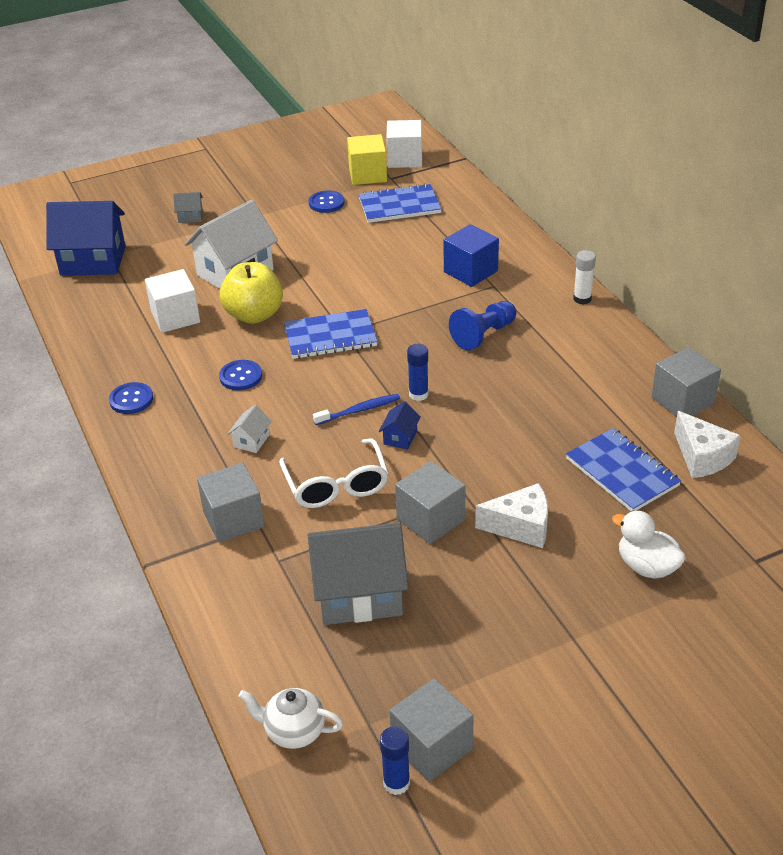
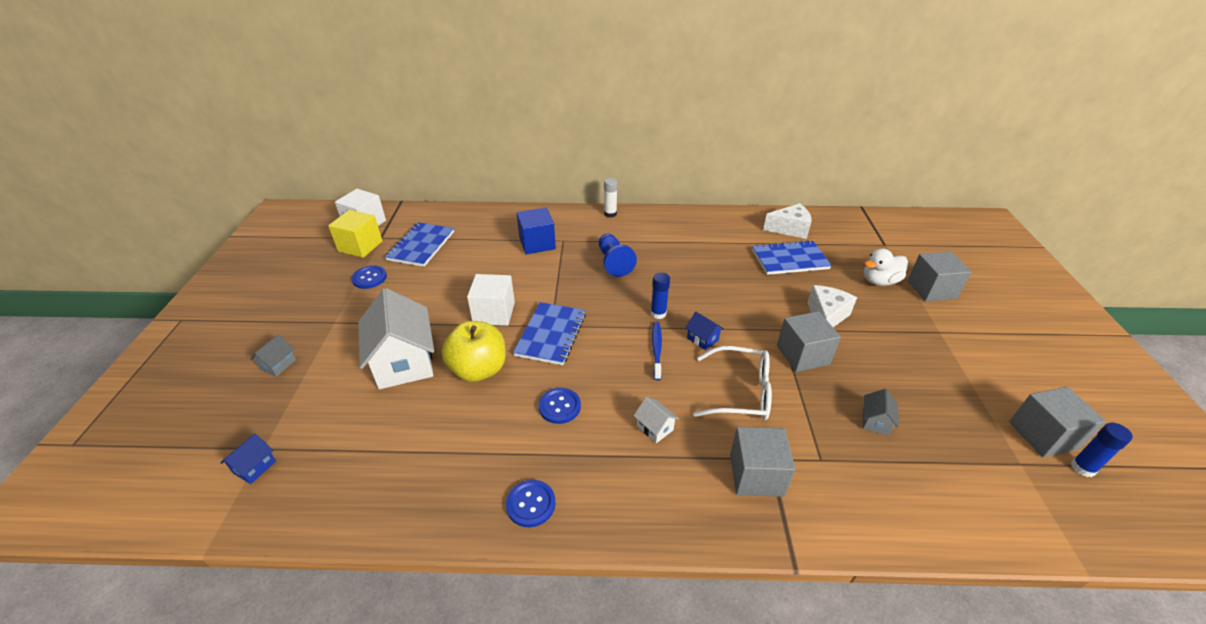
camera: 65 degrees left, 0 degrees up
blue house [46,201,126,276] -> blue house [221,433,276,484], size x0.43
white cube [145,269,200,333] -> white cube moved to [467,274,515,326]
white teapot [239,688,343,749] -> none
grey house [308,523,409,625] -> grey house [863,389,899,436], size x0.43
grey cube [652,347,721,417] -> grey cube moved to [907,252,971,302]

